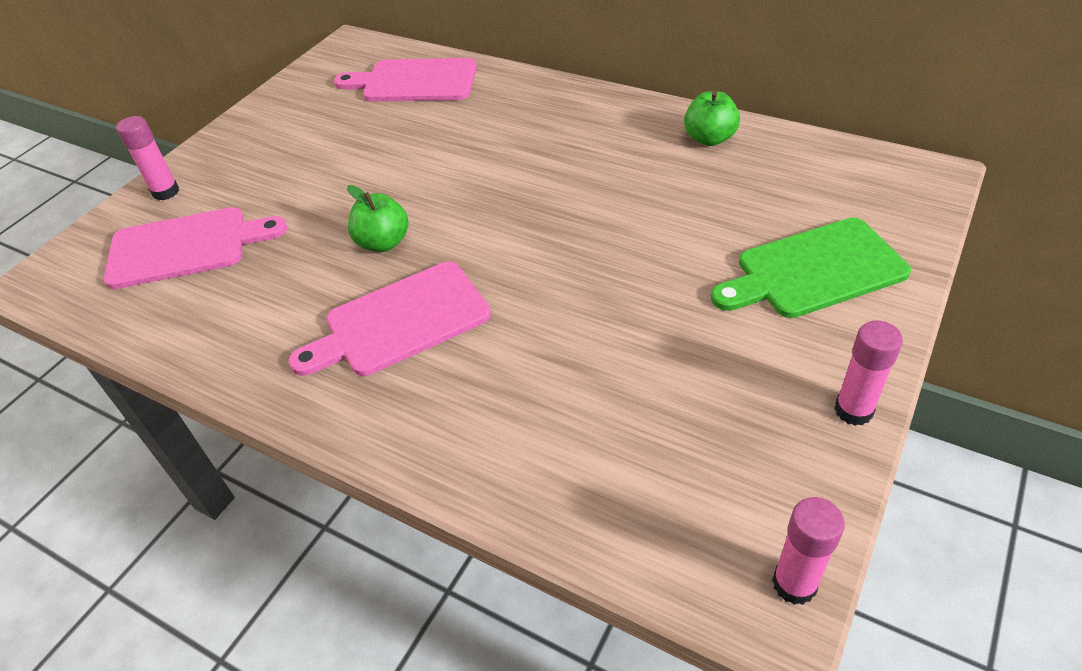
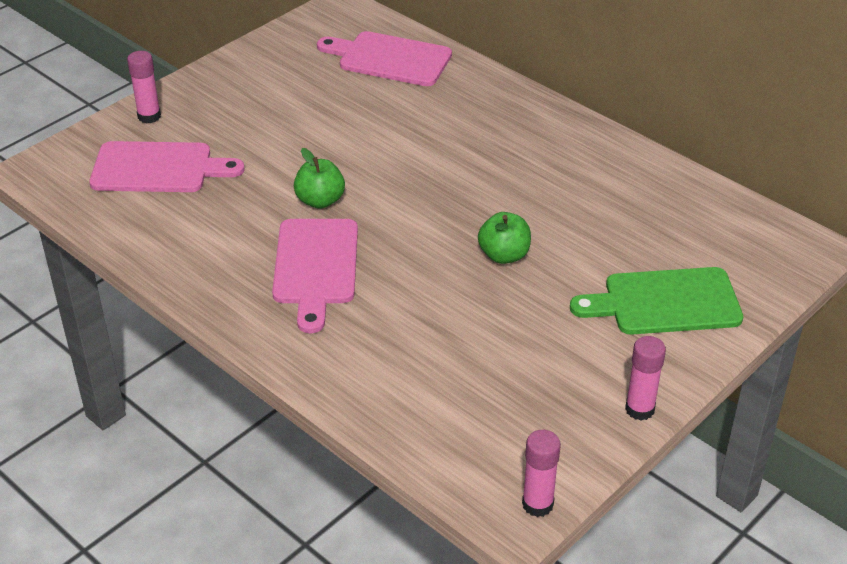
camera: 10 degrees right, 5 degrees down
pink cutting board [289,262,491,376] -> pink cutting board turned 75 degrees counterclockwise [272,219,358,333]
green apple [684,91,740,146] -> green apple moved to [478,212,531,264]

